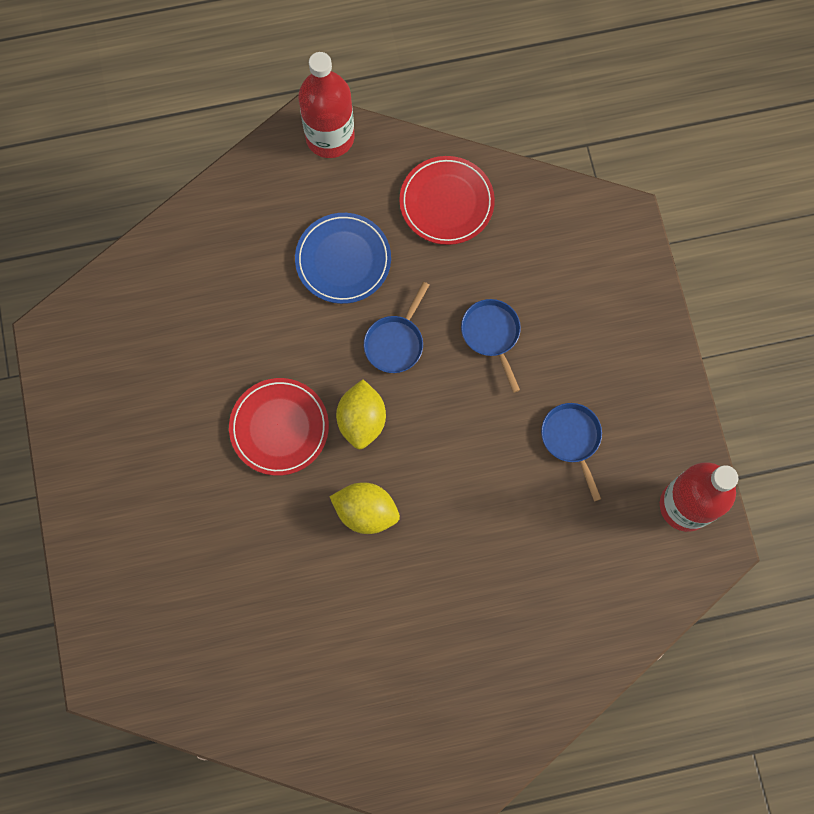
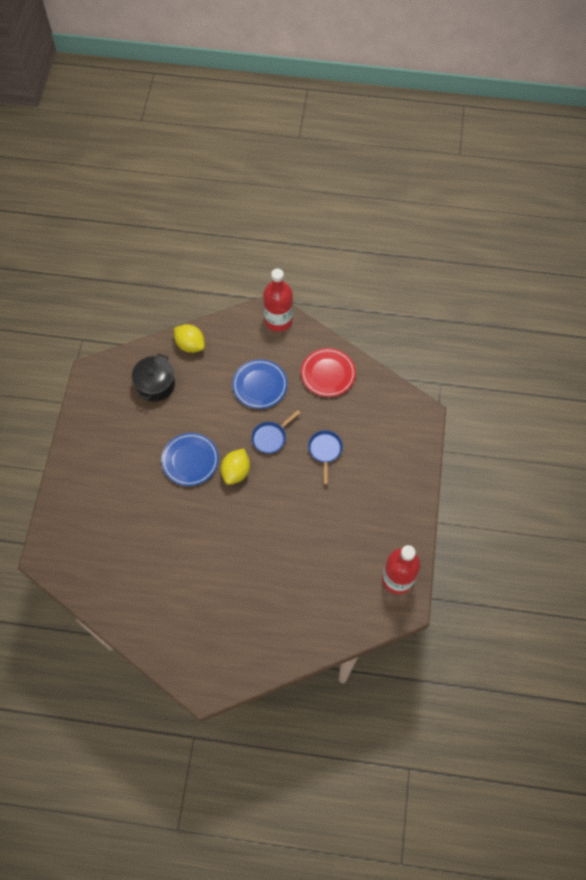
camera: 20 degrees right, 10 degrees down
red plate [229,378,329,476] -> blue plate [161,433,219,486]
yellow lemon [329,482,400,534] -> yellow lemon moved to [174,324,205,353]
blue pan [541,403,602,501] -> none
none -> black pot [132,353,175,402]

